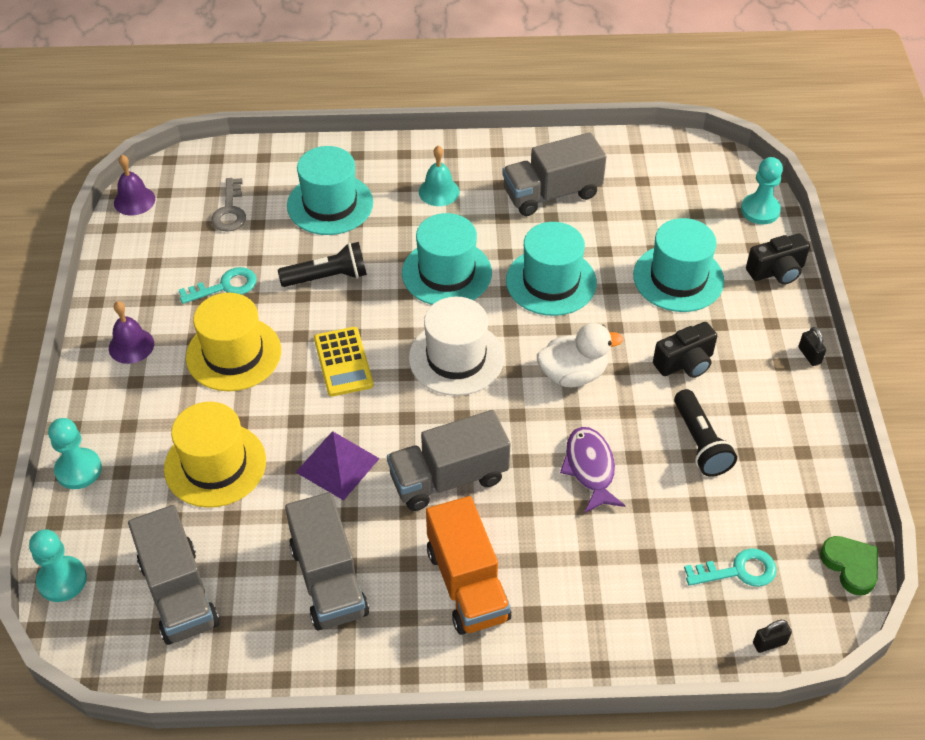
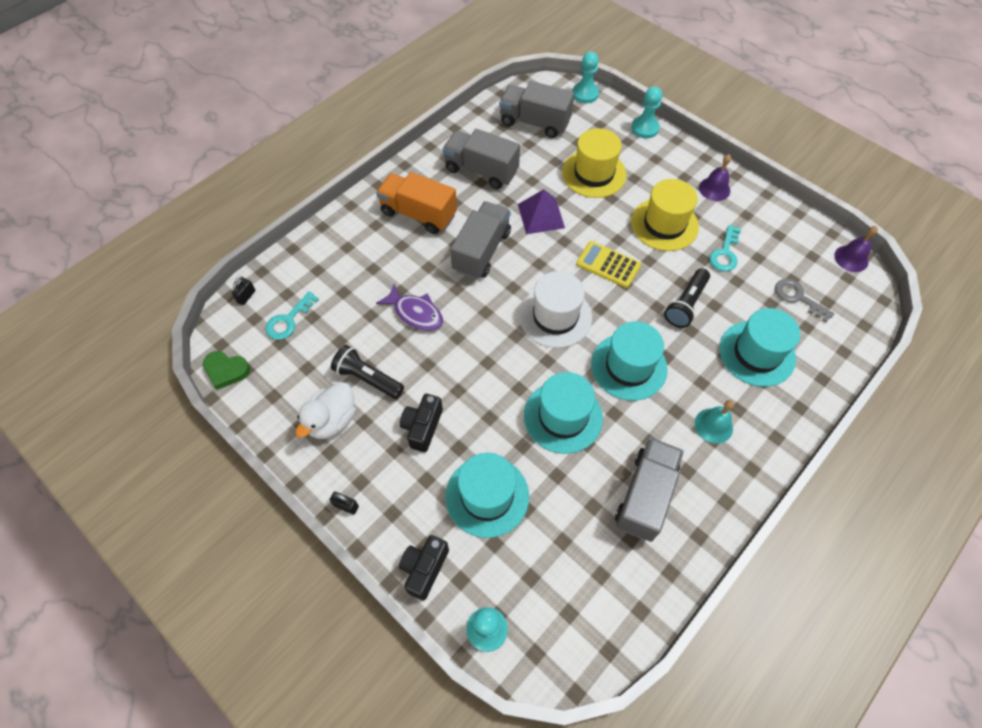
camera: 135 degrees right, 10 degrees up
white duck [537,323,623,387] -> white duck moved to [296,382,356,439]

